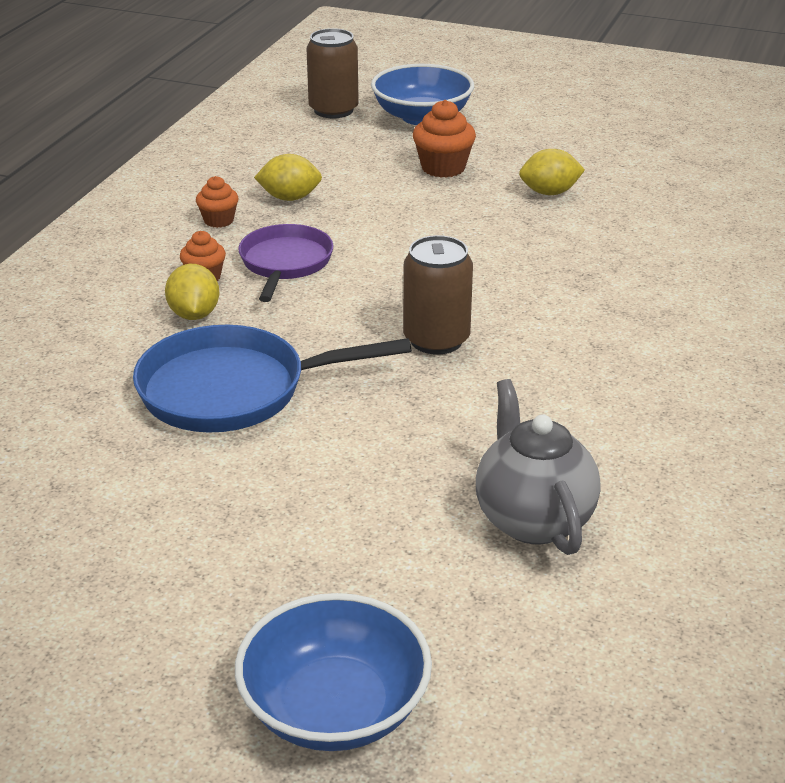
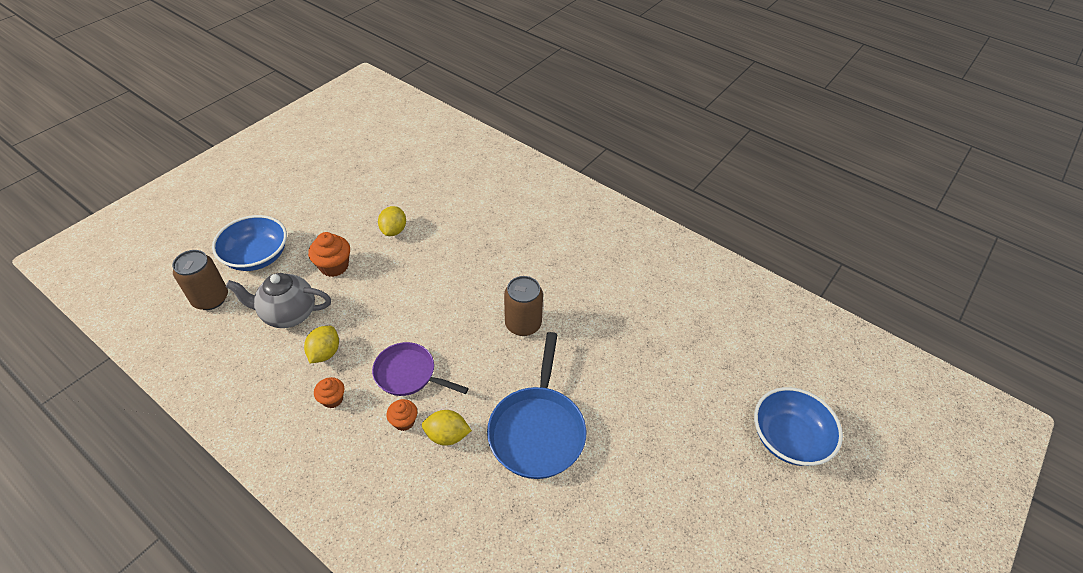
camera: 75 degrees left, 15 degrees up
grey teapot [476,379,601,555] -> grey teapot moved to [226,273,331,328]

